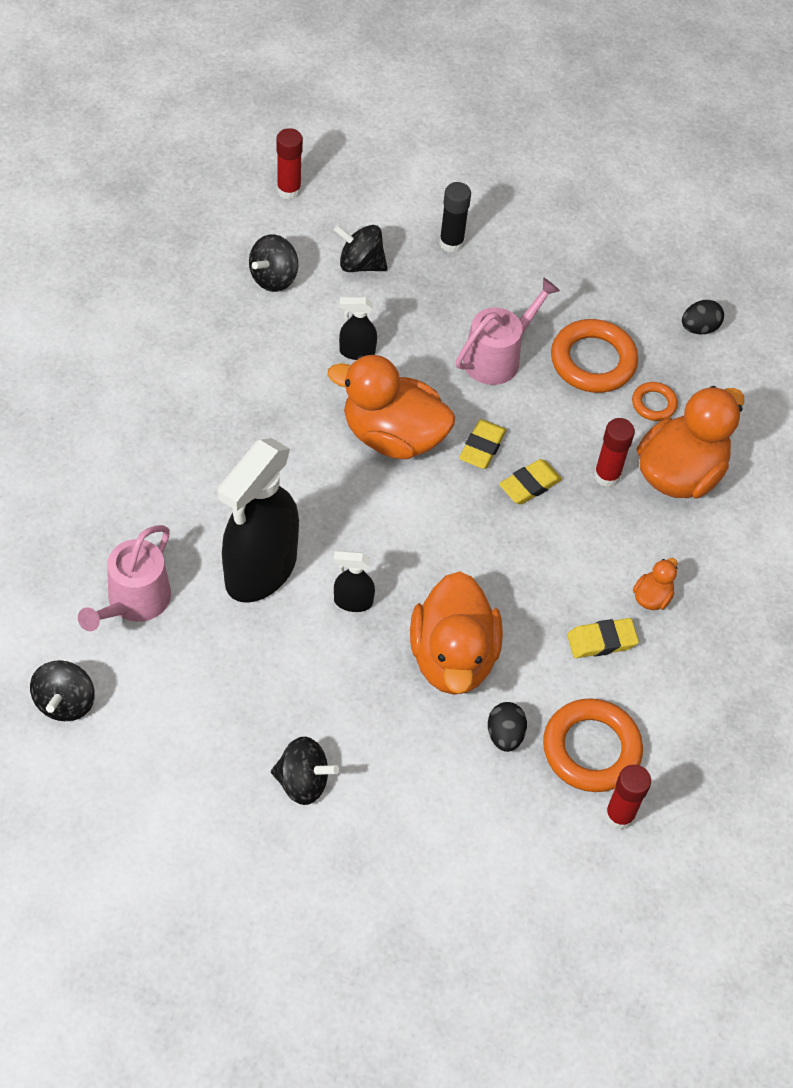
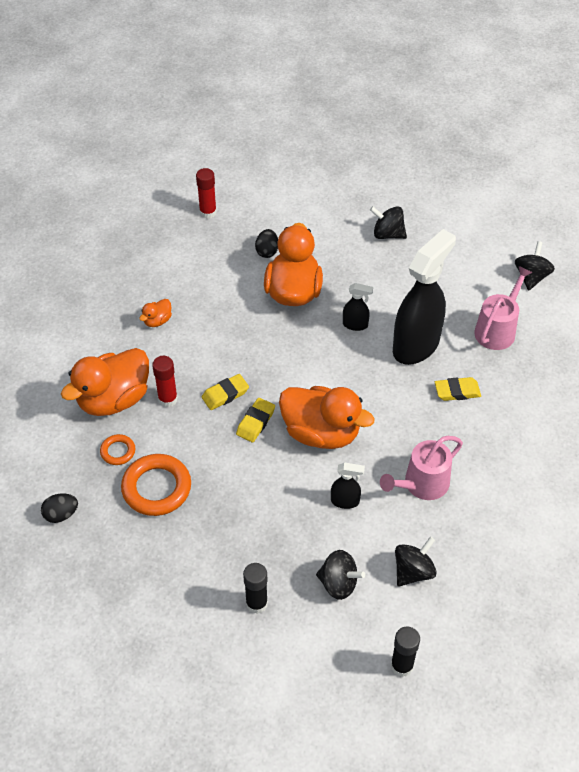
camera: 170 degrees left, 5 degrees down
red glue stick [276,128,303,200] -> black glue stick [391,627,420,677]
pink watering can [456,277,560,385] -> pink watering can moved to [380,436,463,500]
orange ring [543,698,643,792] -> none
yellow eraser [567,618,639,658] -> yellow eraser moved to [435,377,481,401]

